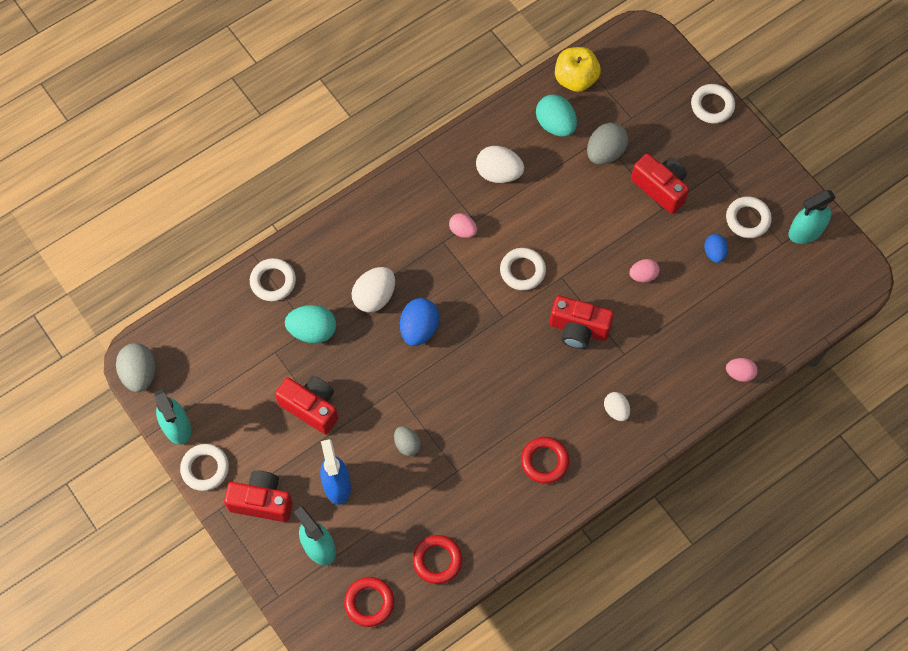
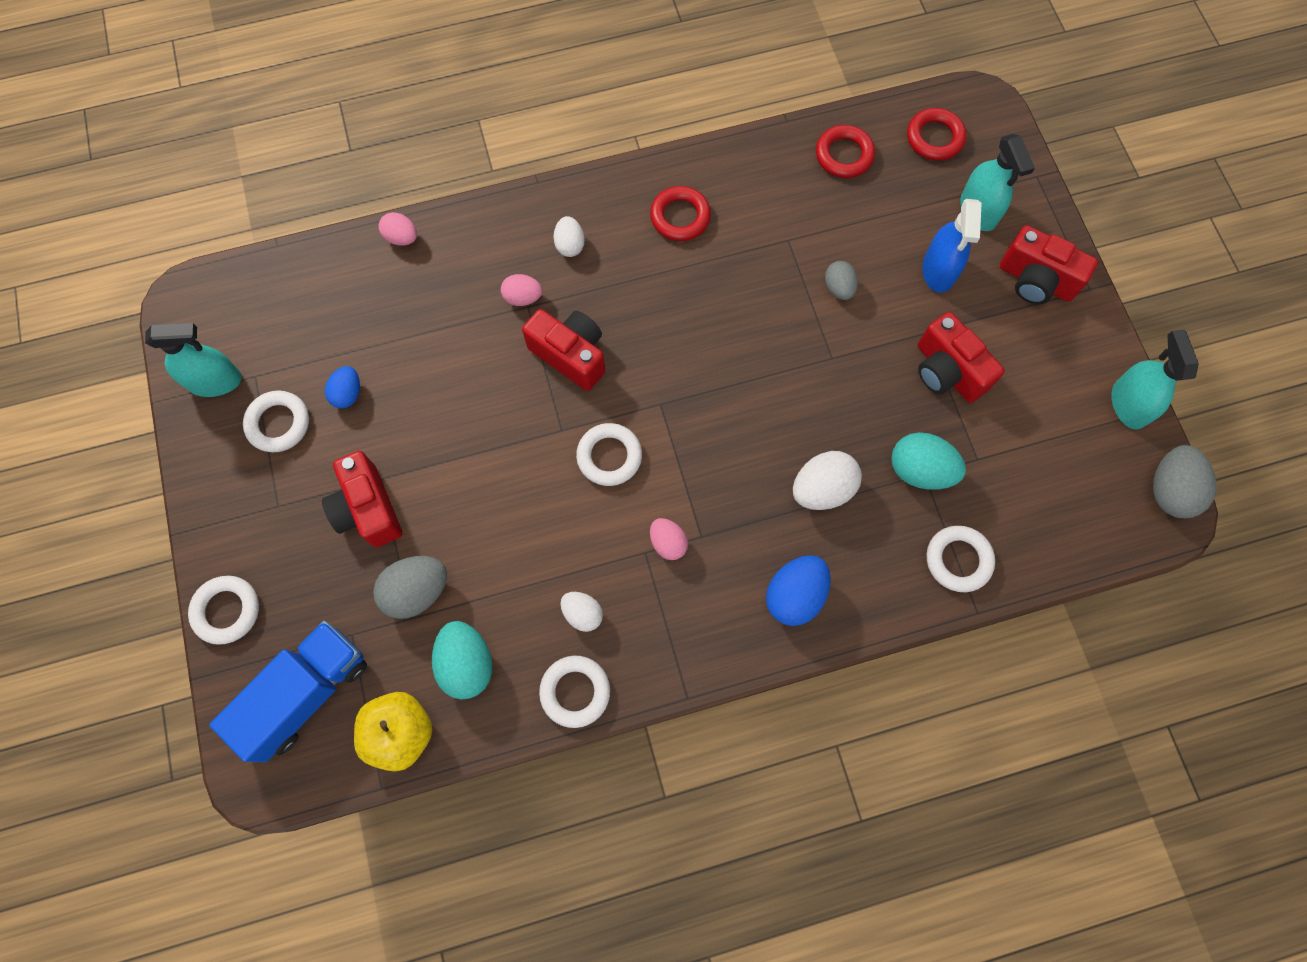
camera: 160 degrees left, 5 degrees up
white ring [180,444,229,491] -> white ring moved to [539,656,610,728]
blue egg [400,298,439,346] -> blue egg moved to [766,555,831,626]
white egg [476,146,524,183] -> white egg [560,592,603,632], size x0.61
pink egg [629,259,660,282] -> pink egg moved to [501,274,543,306]
none -> blue truck [209,621,367,762]

